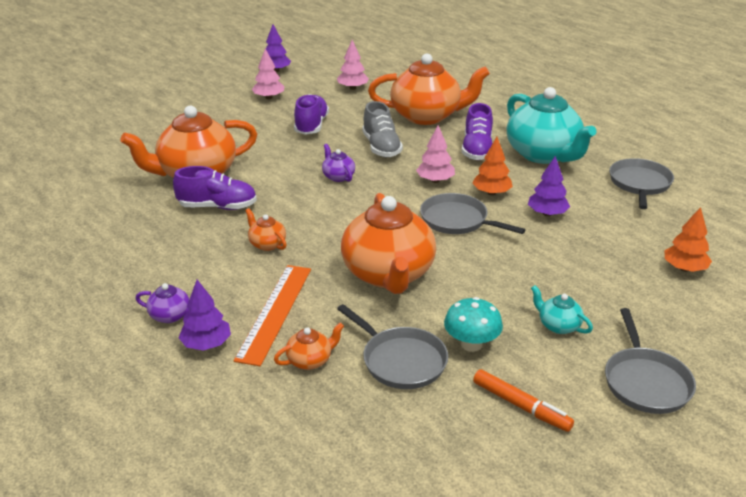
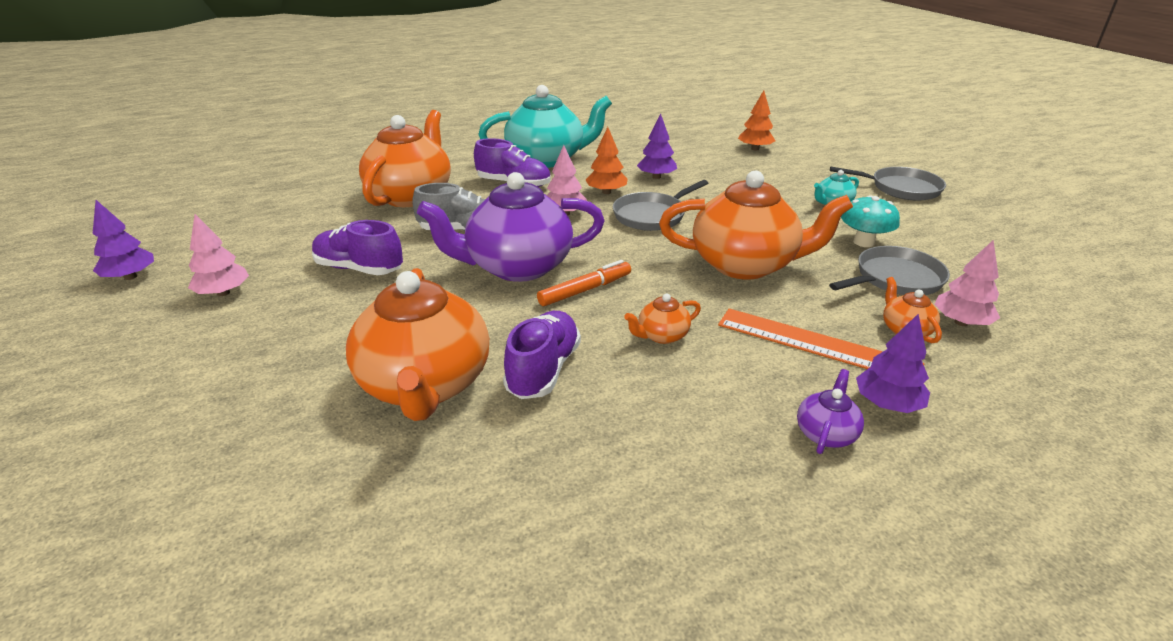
camera: 75 degrees left, 0 degrees up
purple teapot [322,144,355,182] -> purple teapot [417,172,605,282], size x2.37
pink tree [337,40,369,90] -> pink tree moved to [934,240,1000,326]
orange marker [473,369,574,432] -> orange marker moved to [537,260,631,306]
grey pan [609,158,674,209] -> none

